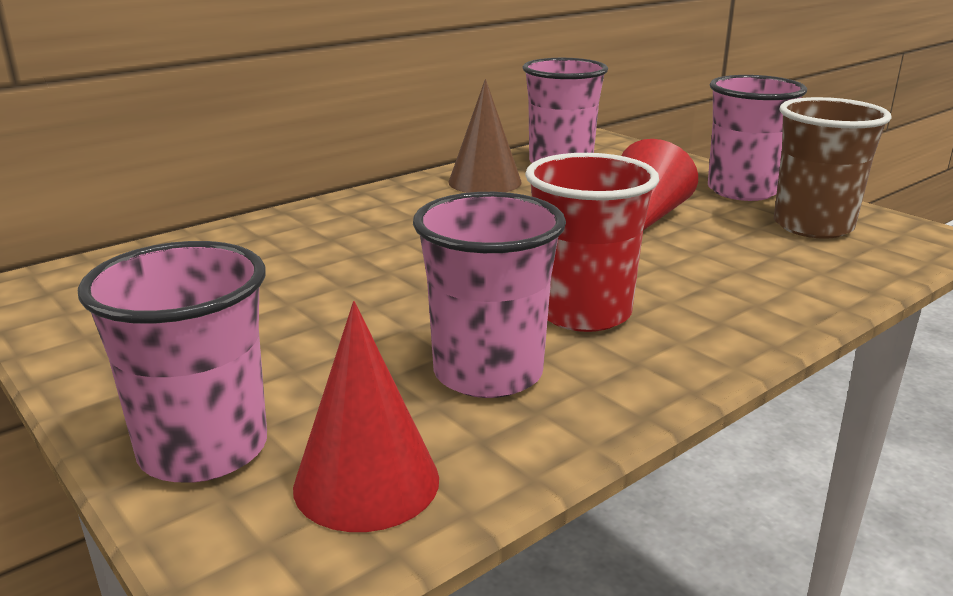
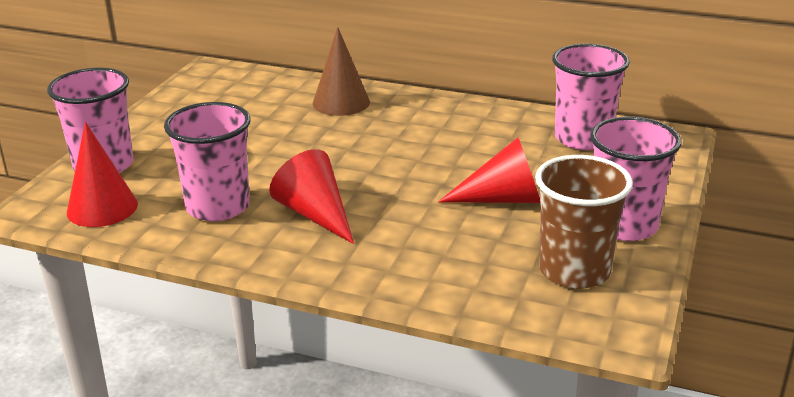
camera: 60 degrees right, 5 degrees up
brown cone [448,79,522,193] -> brown cone moved to [313,27,370,116]
red cup [525,153,659,332] -> red cone [269,149,354,244]

